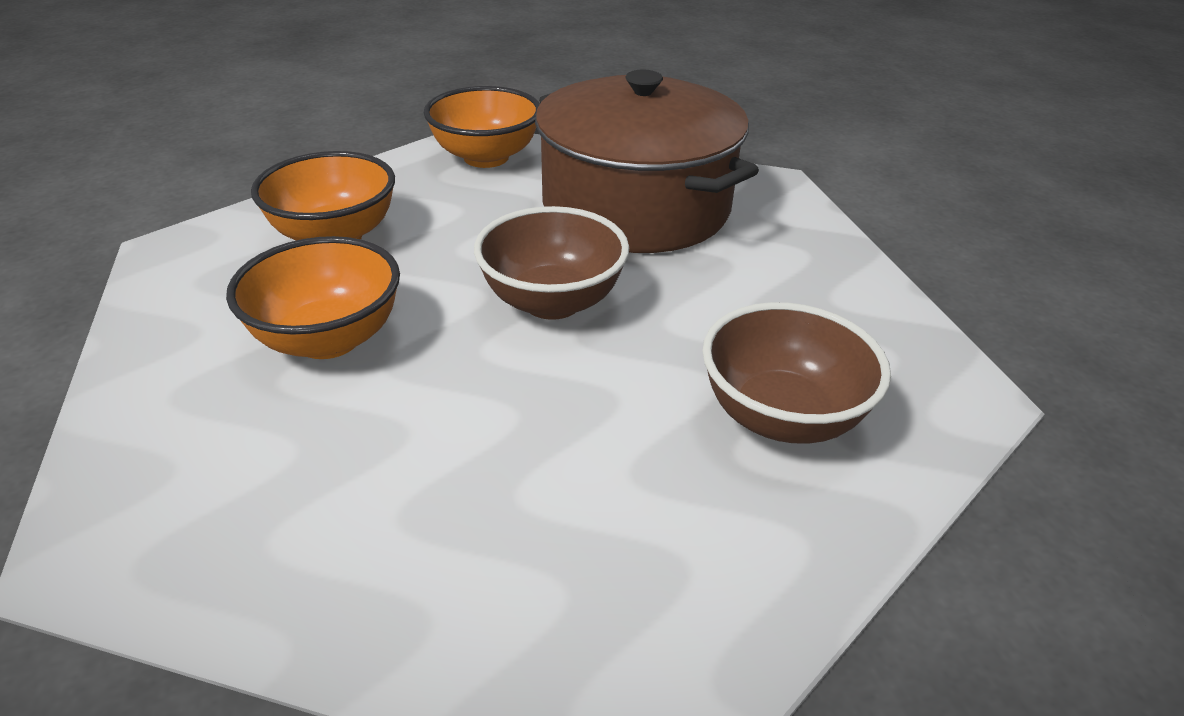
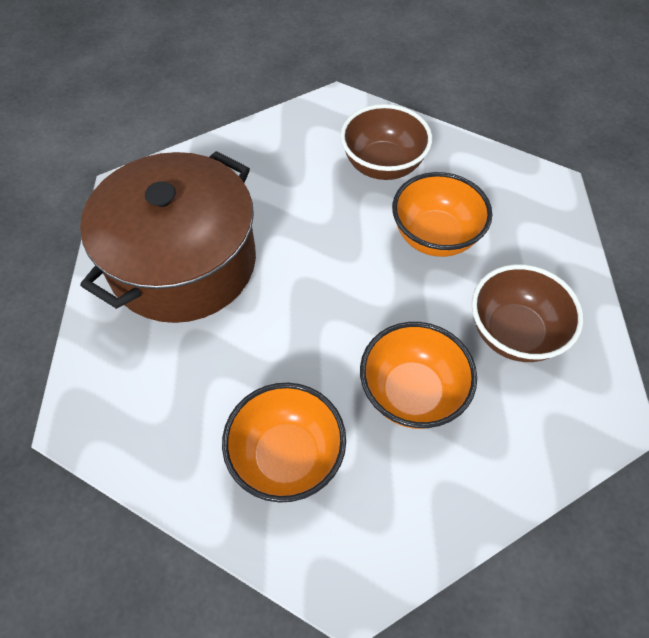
camera: 105 degrees left, 20 degrees up
orange bowl [424,86,540,168] -> orange bowl moved to [392,172,492,257]
brown bowl [474,206,629,320] -> brown bowl moved to [472,264,583,362]

